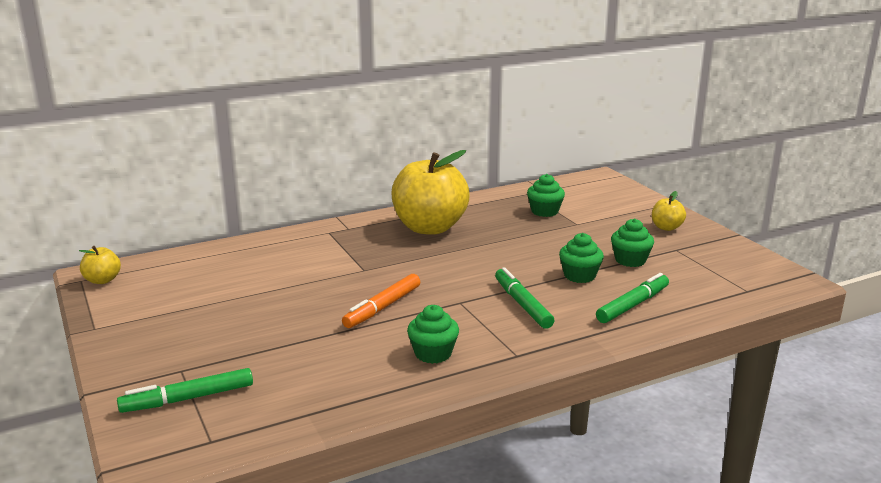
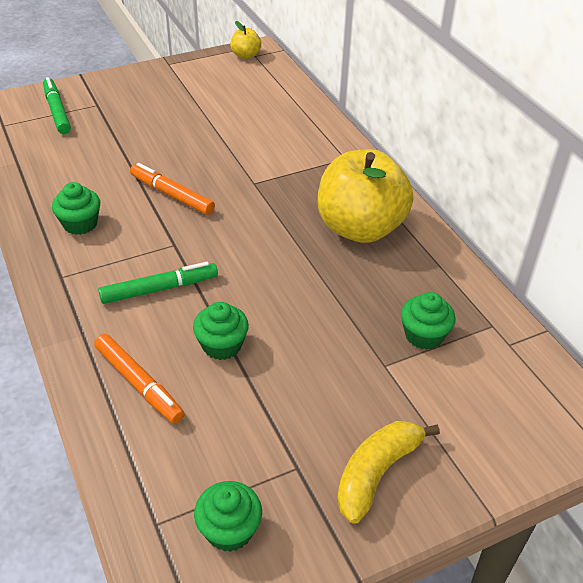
camera: 90 degrees right, 20 degrees up
green marker [596,273,669,323] -> orange marker [94,334,185,424]
green cupcake [611,219,654,267] -> green cupcake moved to [194,481,262,552]
yellow apple [652,191,686,231] -> yellow banana [337,421,440,524]

